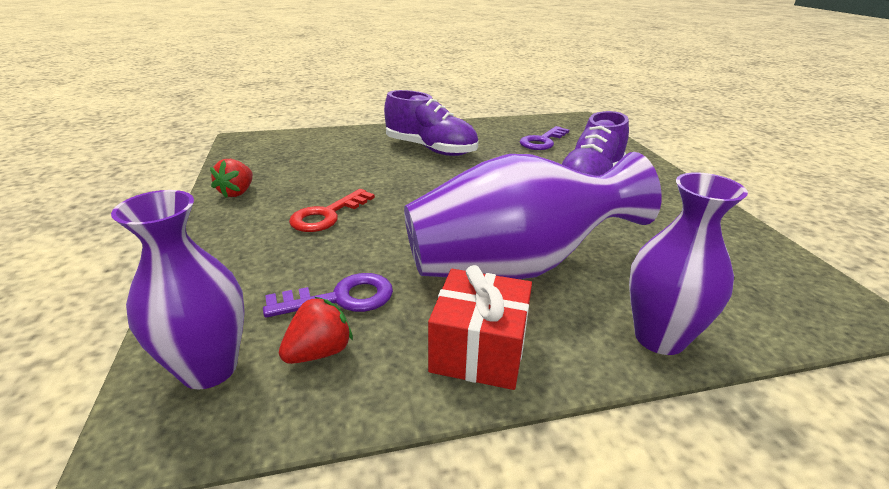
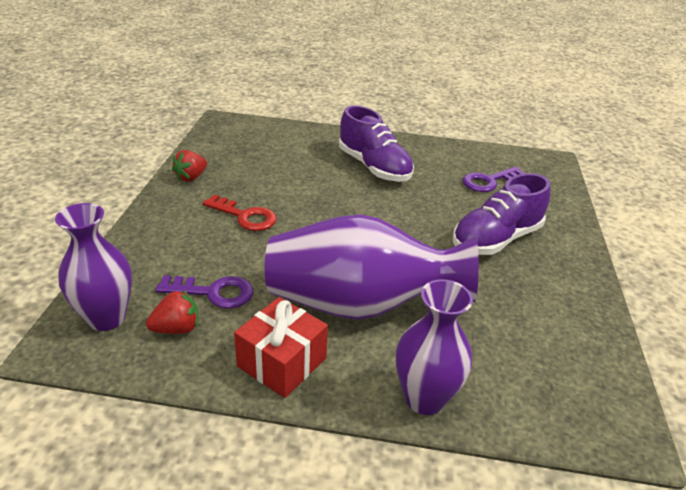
camera: 20 degrees right, 5 degrees up
red key [289,189,375,232] -> red key turned 120 degrees counterclockwise [203,194,276,231]

